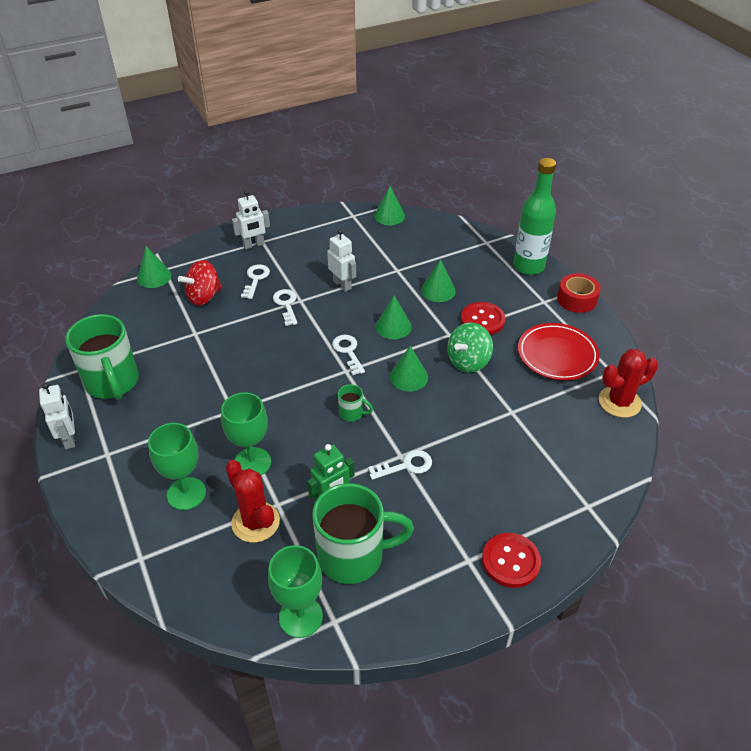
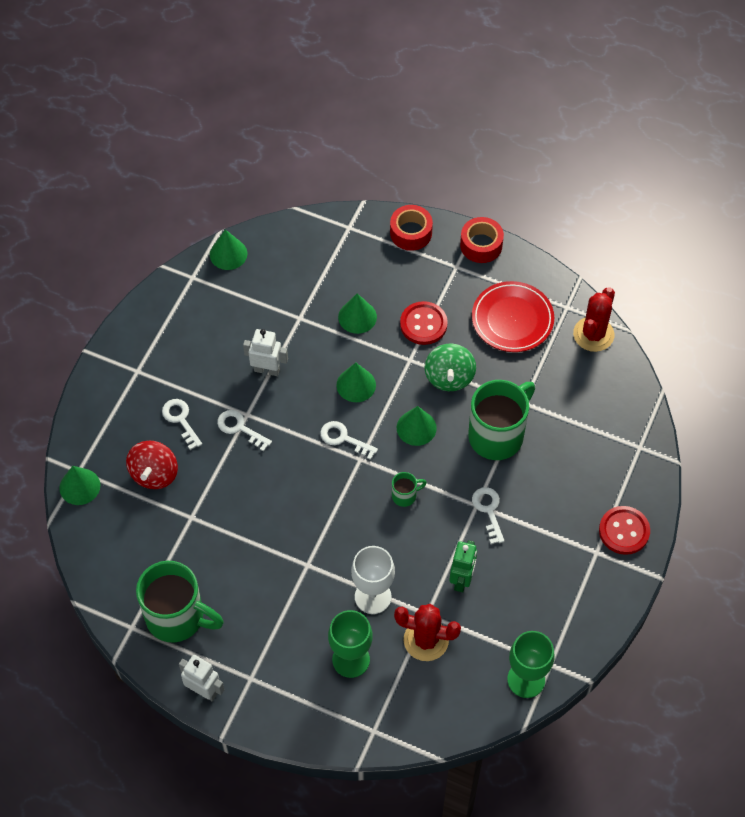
camera: 40 degrees left, 15 degrees up
green goblet [221,392,271,476] -> white goblet [351,546,395,614]
white robot [232,190,270,249] -> none
green mug [312,483,414,584] -> green mug moved to [468,380,535,460]
white key [368,450,432,480] -> white key turned 45 degrees counterclockwise [472,487,504,544]
green bottle [513,158,556,275] -> red tape [390,205,433,251]

